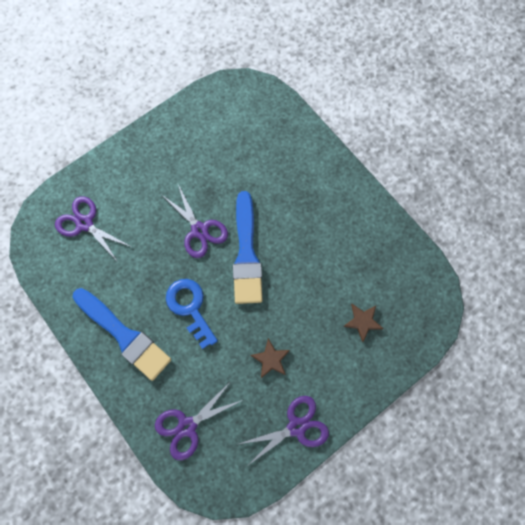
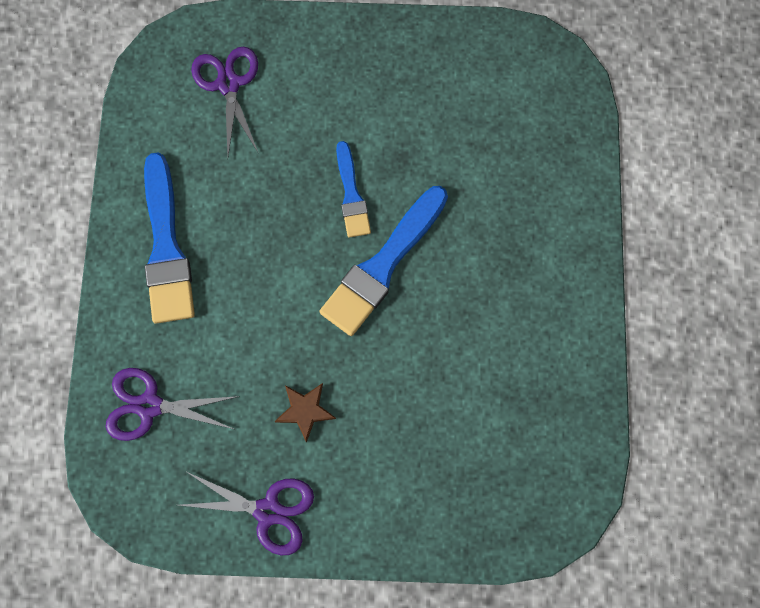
camera: 40 degrees right, 0 degrees up
purple scissors [162,184,228,258] -> blue brush [336,141,371,238]
blue key [166,279,218,349] -> none
brown star [343,304,383,342] -> none

